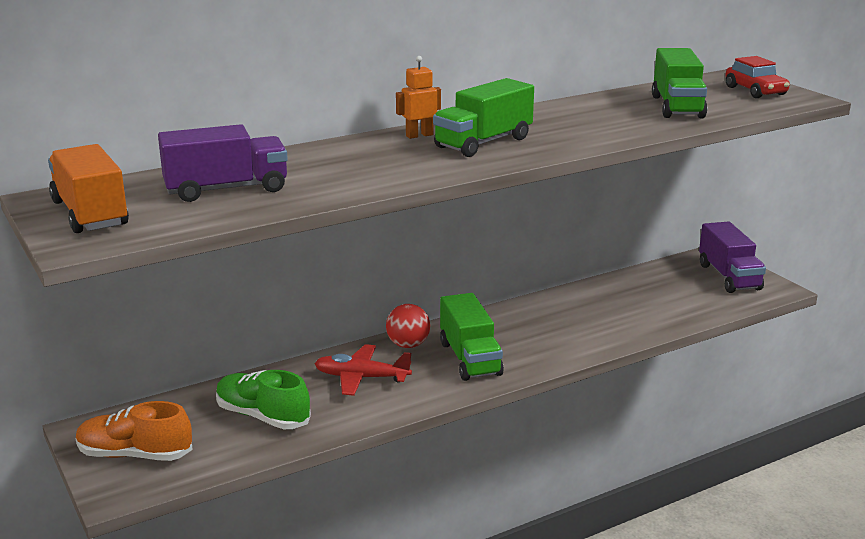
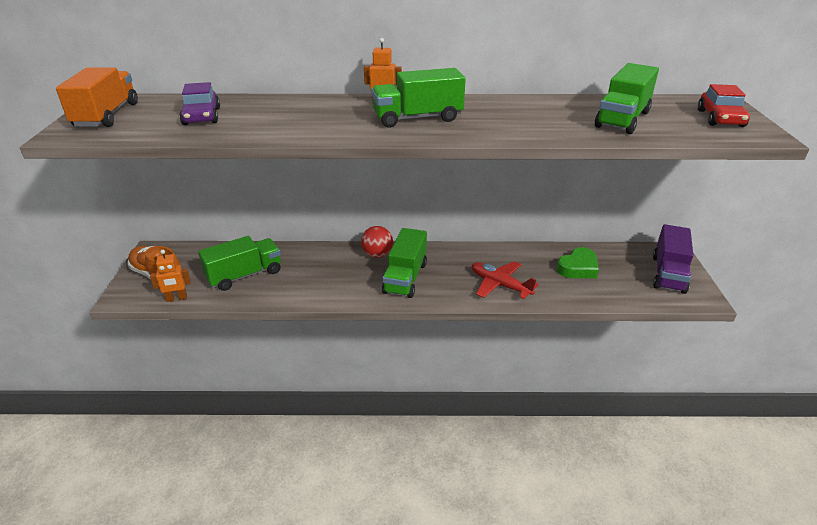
camera: 30 degrees right, 10 degrees up
purple truck [158,124,288,202] -> purple car [179,82,220,125]
green shoe [216,370,311,429] -> green truck [198,236,281,291]
red plane [314,344,412,396] -> red plane moved to [472,261,539,299]
none -> orange robot [150,250,191,302]
none -> green heart [557,247,599,278]

